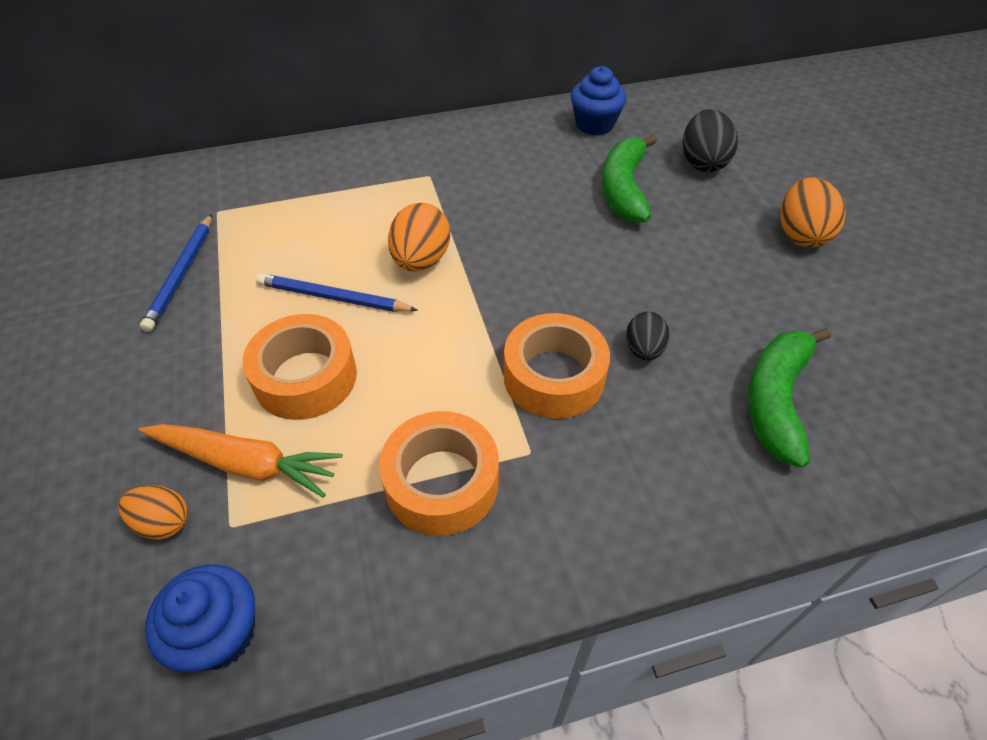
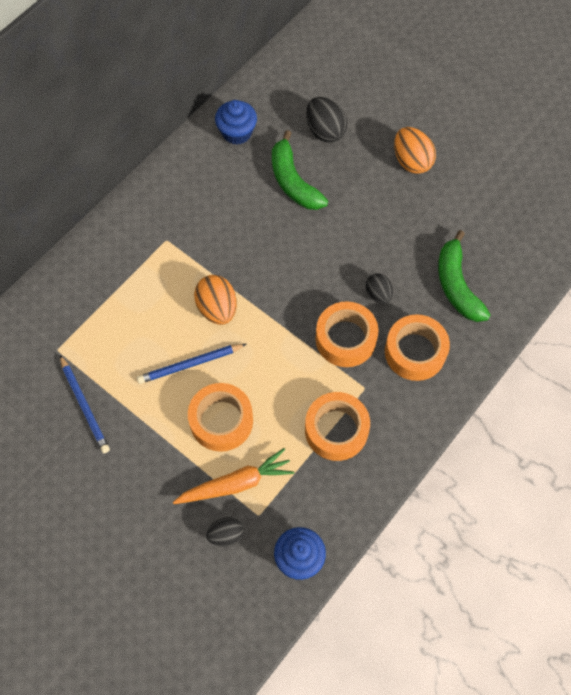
camera: 35 degrees left, 15 degrees up
orange egg [118,485,188,540] -> black egg [206,517,244,547]
none -> orange tape [385,315,450,381]

